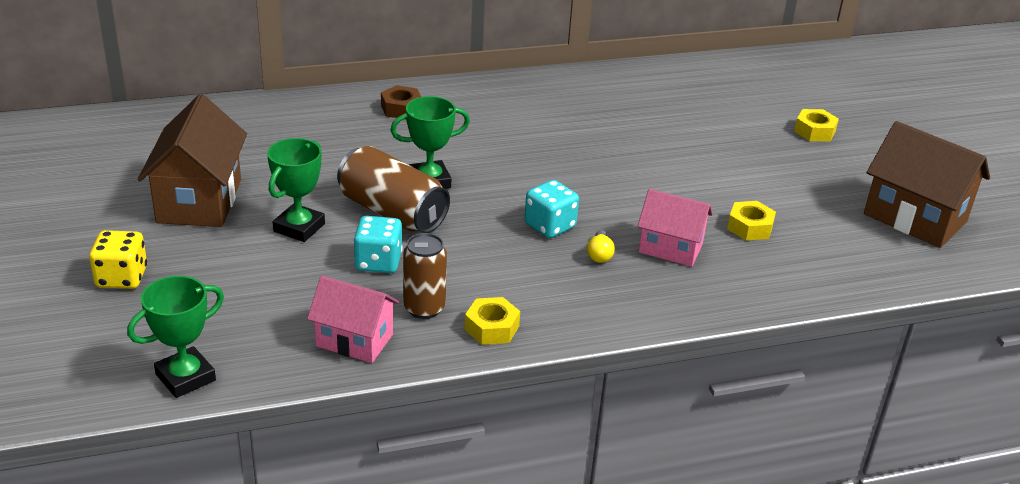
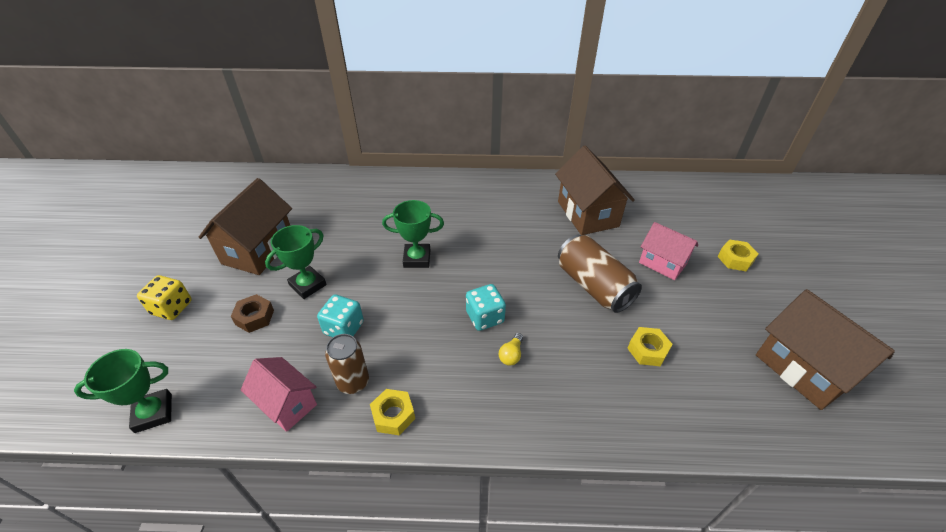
camera: 20 degrees right, 10 degrees up
brown can [337,146,450,233] -> brown can moved to [558,235,642,313]
brown nut [381,85,421,118] -> brown nut moved to [231,294,274,333]
pink house [638,189,712,267] -> pink house moved to [639,222,698,280]
none -> brown house [555,146,635,235]

